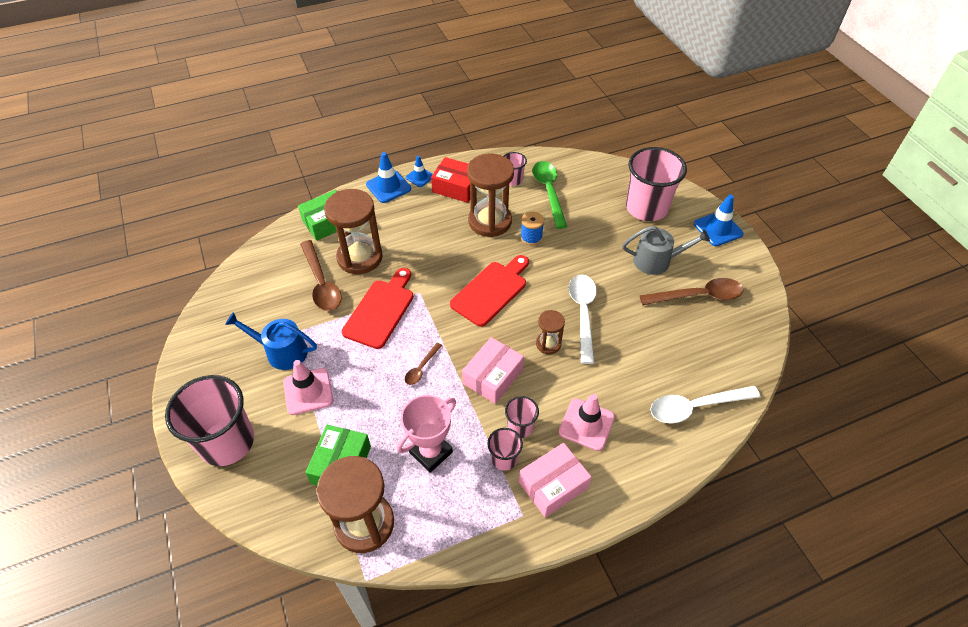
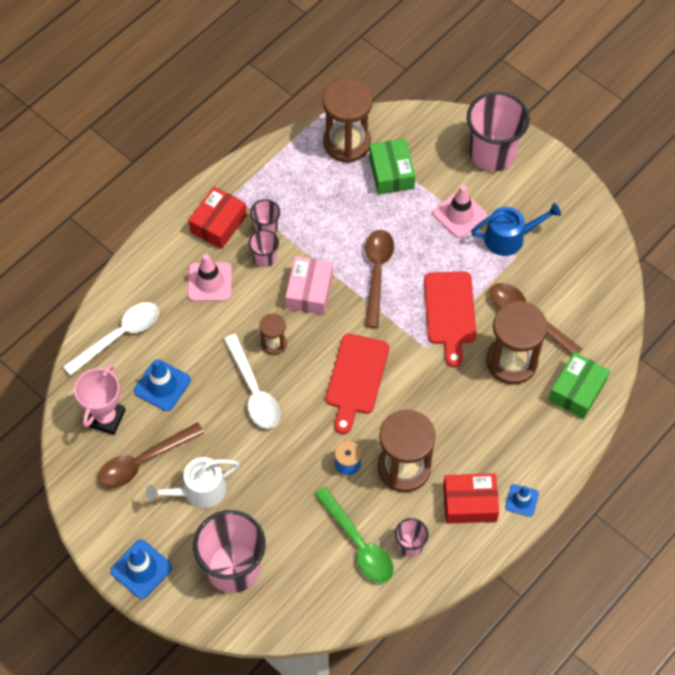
camera: 155 degrees right, 10 degrees up
blue traffic cone [366,152,411,203] -> blue traffic cone moved to [134,359,191,411]
pink trophy [397,395,456,473] -> pink trophy moved to [74,364,125,435]
brown spoon [405,343,442,385] -> brown spoon [365,230,394,328], size x1.94
pink box [519,443,592,517] -> red box [188,187,247,249]
grey watering can [622,226,710,275] -> white watering can [146,457,240,508]

